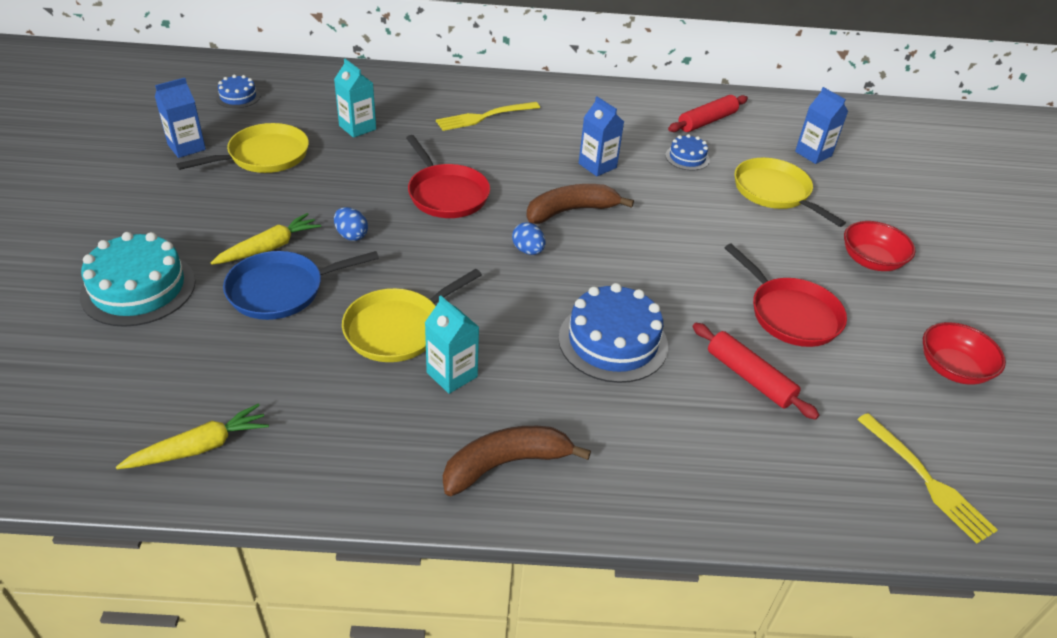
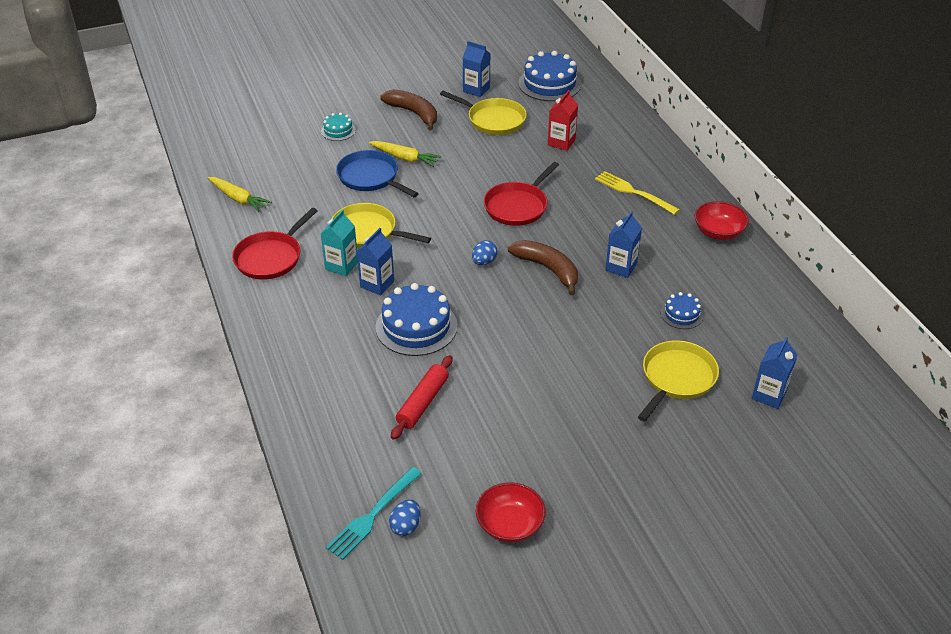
camera: 70 degrees right, 0 degrees up
turquoise cake [80,232,195,327] -> turquoise cake [321,113,356,141], size x0.52
blue cake [216,75,260,108] -> blue cake [518,51,581,101], size x1.92
turquoise carton [334,59,376,138] -> red carton [548,90,578,151]
blue egg [334,207,368,241] -> blue egg moved to [389,499,421,536]
brown banana [443,426,591,496] -> brown banana moved to [380,89,437,130]
red rolling pin [668,95,748,132] -> none
red pan [724,244,847,347] -> red pan moved to [232,208,317,280]
red bowl [844,221,916,271] -> red bowl moved to [694,201,749,240]
yellow fork [857,413,998,544] -> turquoise fork [326,467,422,560]
none -> blue carton [357,228,394,295]

